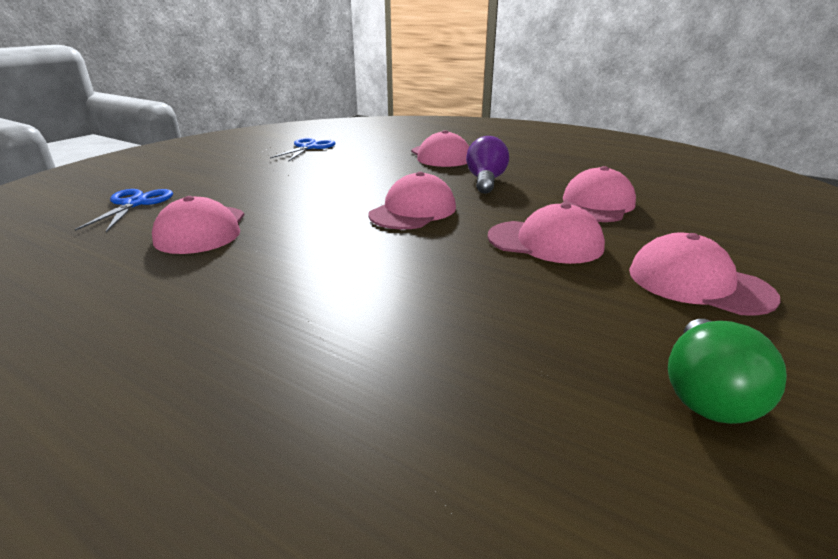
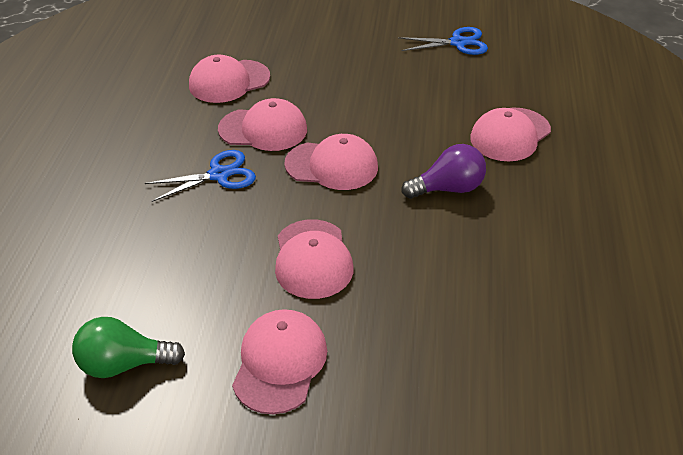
camera: 65 degrees right, 15 degrees up
blue scissors [75,189,173,232] -> blue scissors moved to [145,150,256,202]
pink cap [561,166,636,222] -> pink cap moved to [218,98,307,151]

